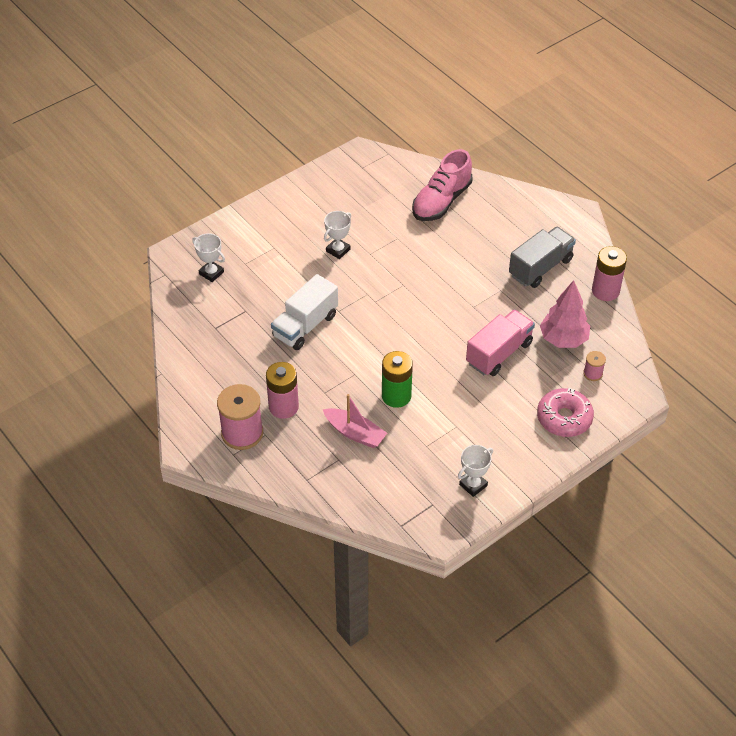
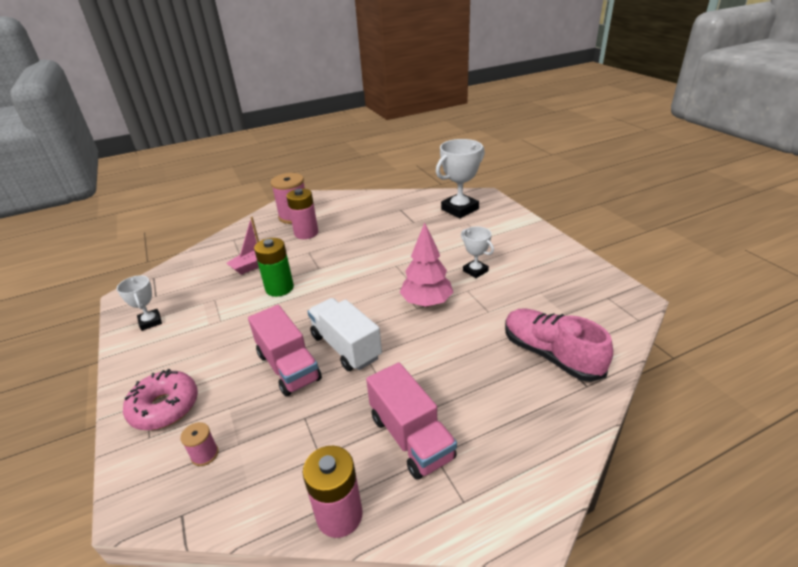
camera: 105 degrees right, 15 degrees down
white trophy [192,233,225,282] -> white trophy [436,139,485,218], size x1.80
white truck [271,274,338,350] -> white truck moved to [307,298,382,371]
grey truck [509,227,576,288] -> pink truck [366,362,457,480]
pink tree [540,280,590,348] -> pink tree moved to [400,222,453,307]

